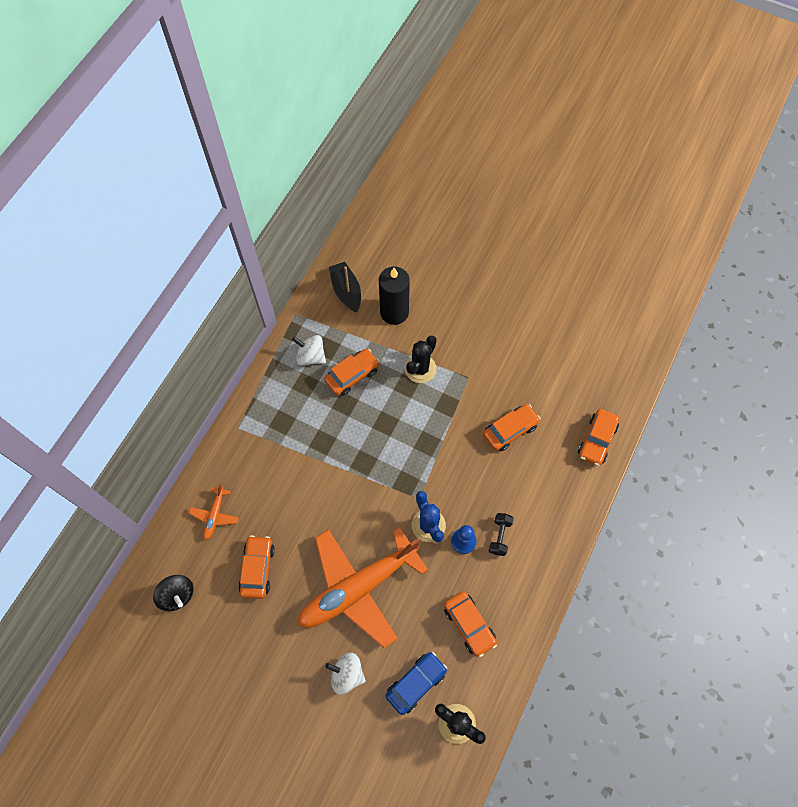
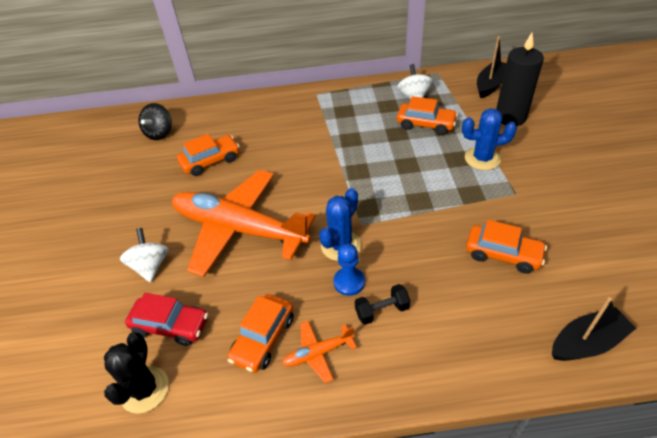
camera: 60 degrees right, 20 degrees down
orange plane [189,484,239,540] -> orange plane moved to [282,321,357,383]
blue car [386,652,447,715] -> red car [125,293,208,346]
black cactus [405,336,437,383] -> blue cactus [462,108,517,170]
orange car [578,409,619,466] -> black boat [552,297,636,361]

